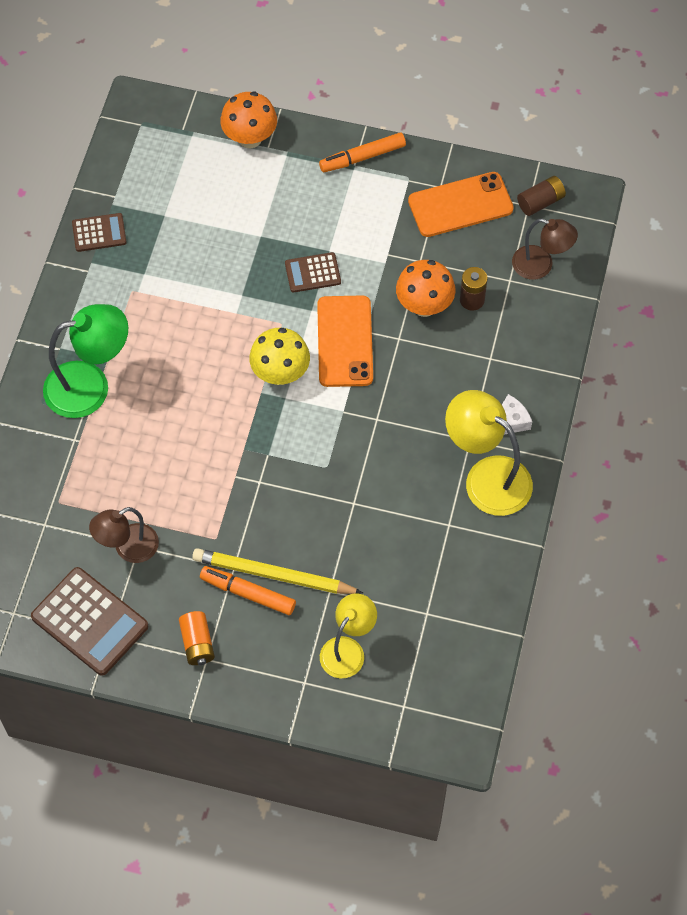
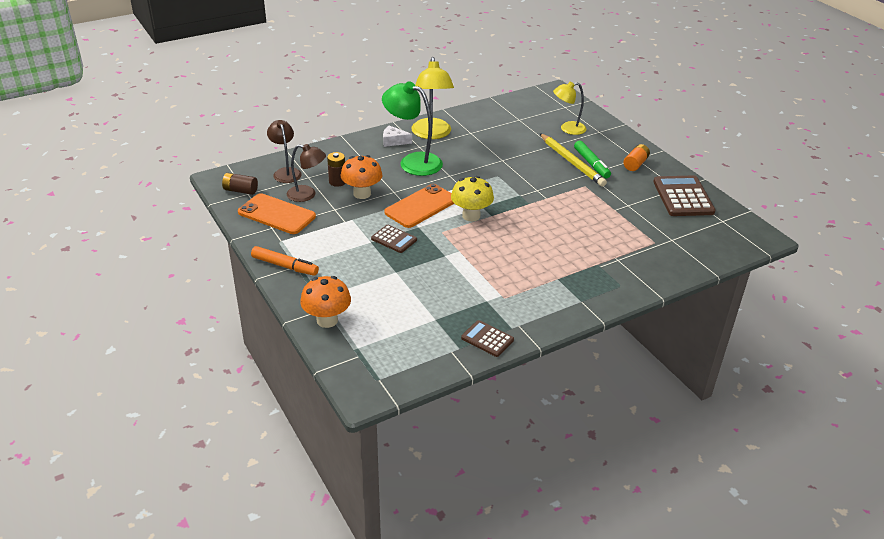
camera: 135 degrees left, 25 degrees down
green lamp [43,304,128,418] -> green lamp moved to [382,81,443,176]
brown lamp [89,507,159,563] -> brown lamp moved to [287,144,326,202]
orange marker [200,566,296,615] -> green marker [574,141,611,179]

